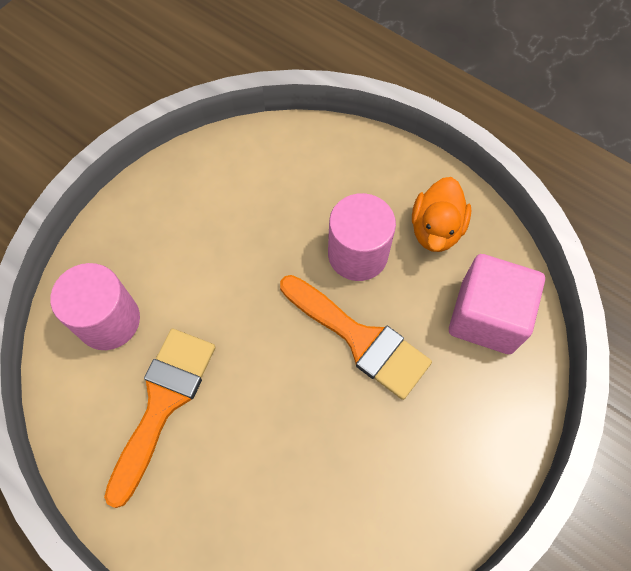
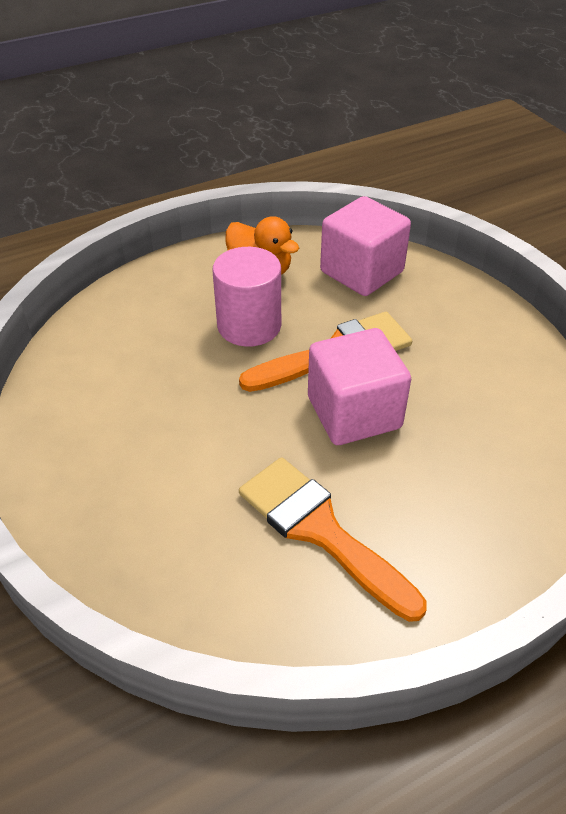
camera: 65 degrees left, 20 degrees down
pink cylinder [50,263,140,350] -> none
none -> pink cube [308,328,411,445]

